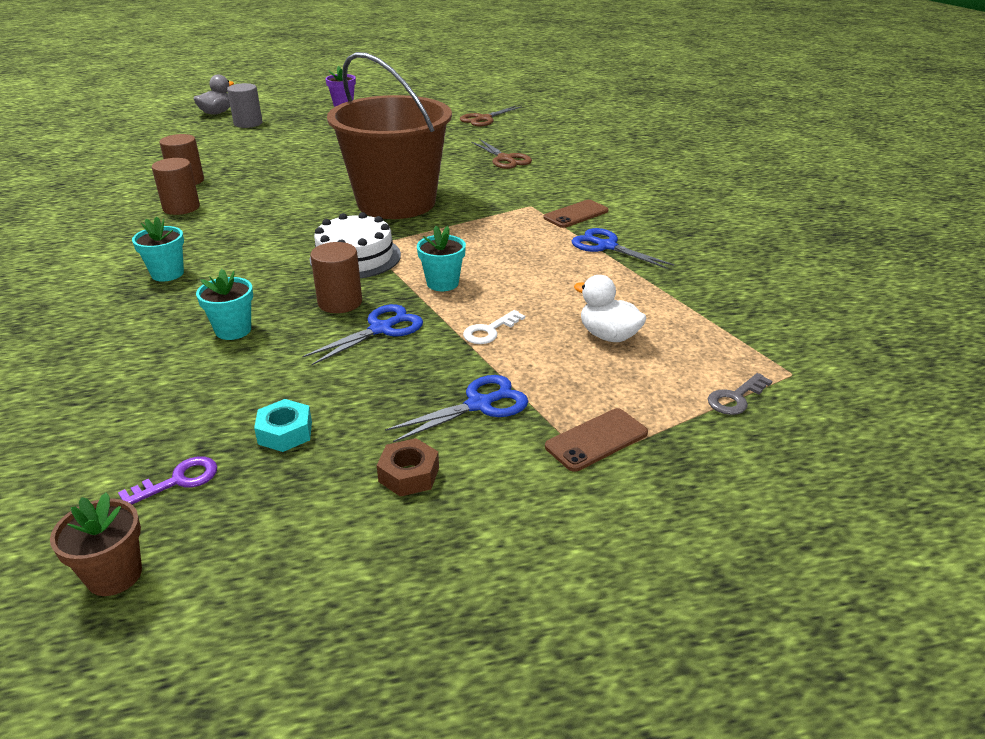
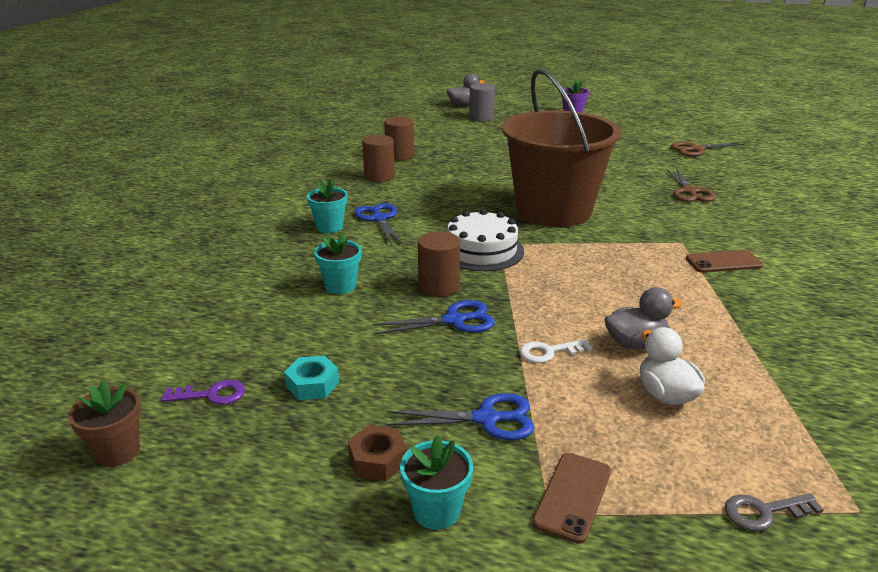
camera: 30 degrees right, 5 degrees down
turquoise flower pot [417,226,466,291] -> turquoise flower pot moved to [400,435,473,530]
brown phone [545,408,648,472] -> brown phone turned 60 degrees counterclockwise [532,453,611,544]
blue scissors [572,228,674,269] -> blue scissors moved to [354,203,403,245]
none -> grey duck [605,287,682,349]

